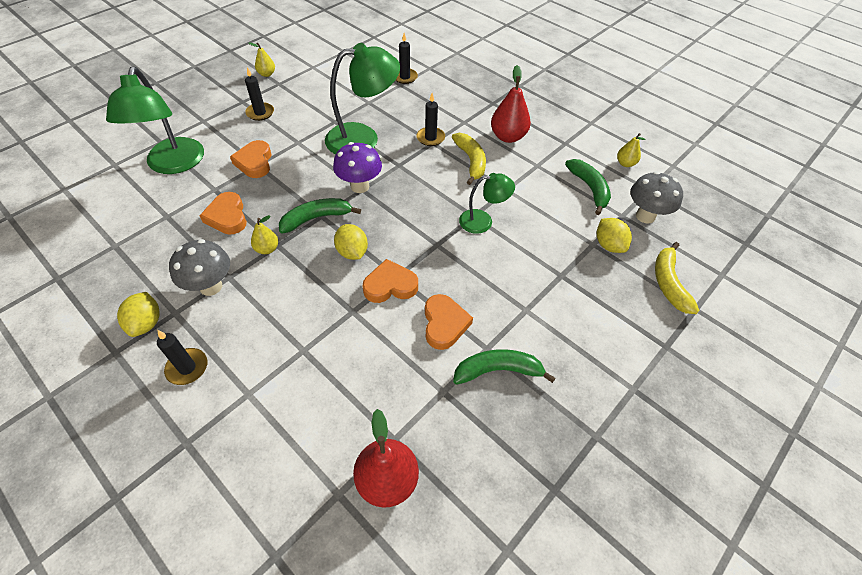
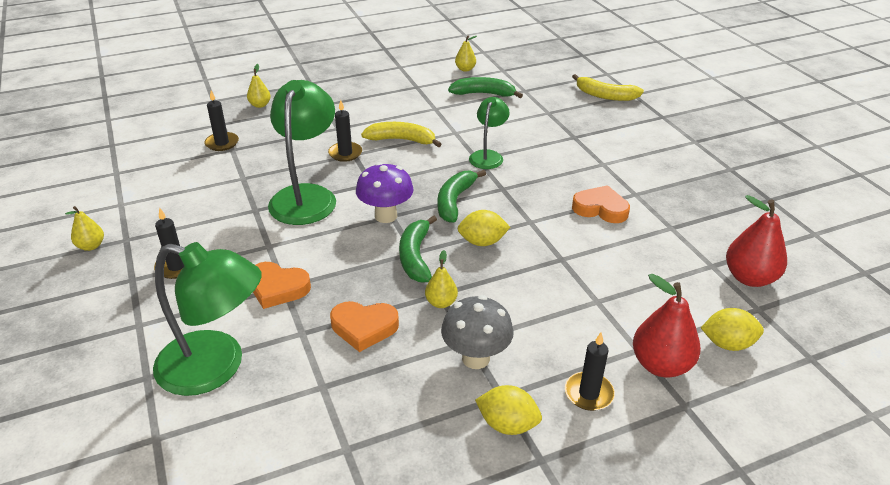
camera: 65 degrees left, 15 degrees down
orange heart [362,259,418,303] -> none
green banana [453,349,556,385] -> green banana moved to [438,170,486,223]
red pear [491,65,531,143] -> red pear moved to [633,274,701,377]
yellow lemon [597,218,632,253] -> yellow lemon moved to [701,308,764,351]
grey mushroom [630,171,683,224] -> none
none -> yellow pear [247,64,271,108]

